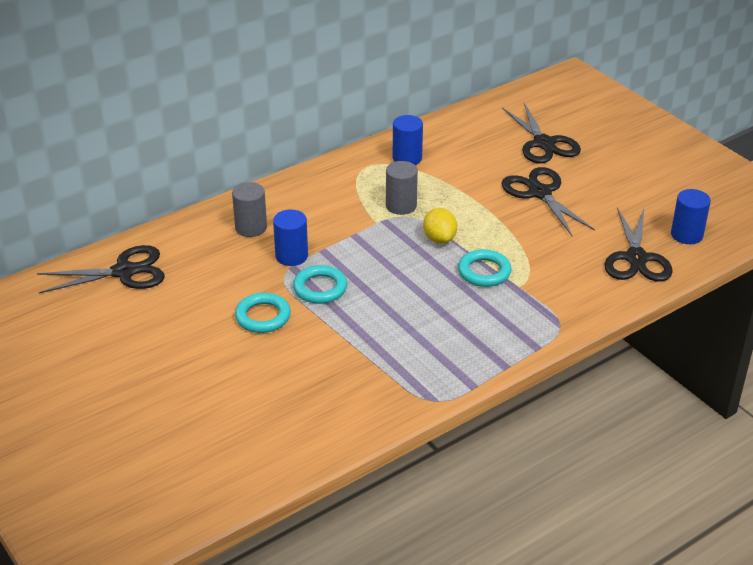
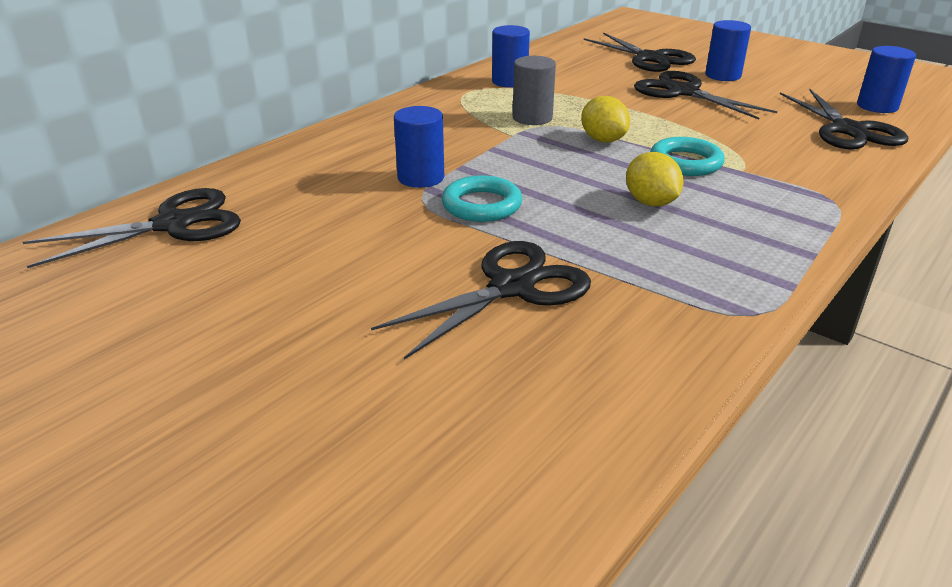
camera: 15 degrees left, 5 degrees down
grey cylinder [232,182,267,237] -> none
turquoise ring [235,293,291,333] -> none
none -> black scissors [371,241,591,360]
none -> yellow lemon [626,152,683,206]
none -> blue cylinder [705,20,751,81]

